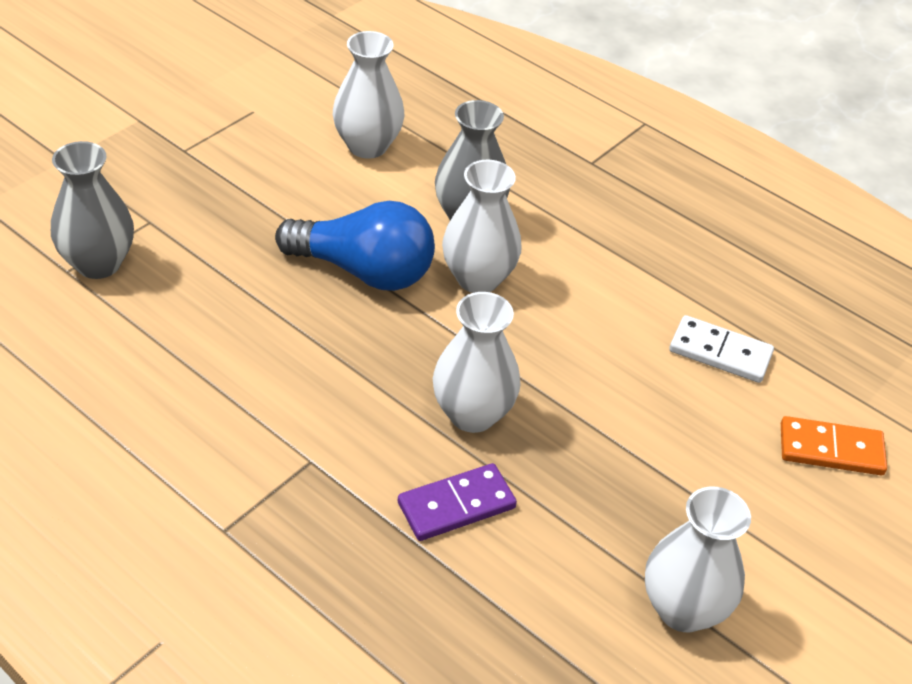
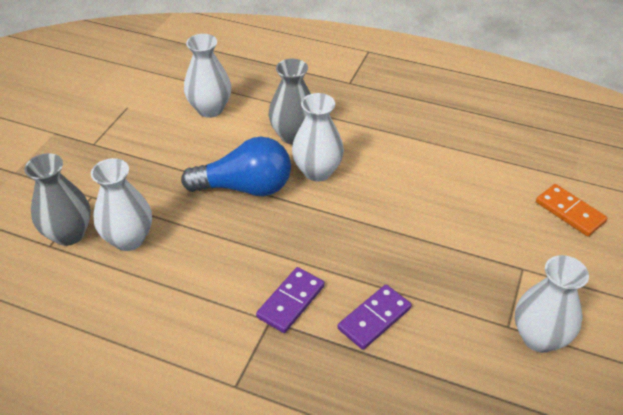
camera: 15 degrees left, 0 degrees up
white vase [433,292,520,433] -> white vase moved to [91,158,152,251]
white domino [669,315,774,383] -> none
orange domino [781,416,887,475] -> orange domino turned 60 degrees clockwise [536,184,608,237]
none -> purple domino [256,267,325,333]

